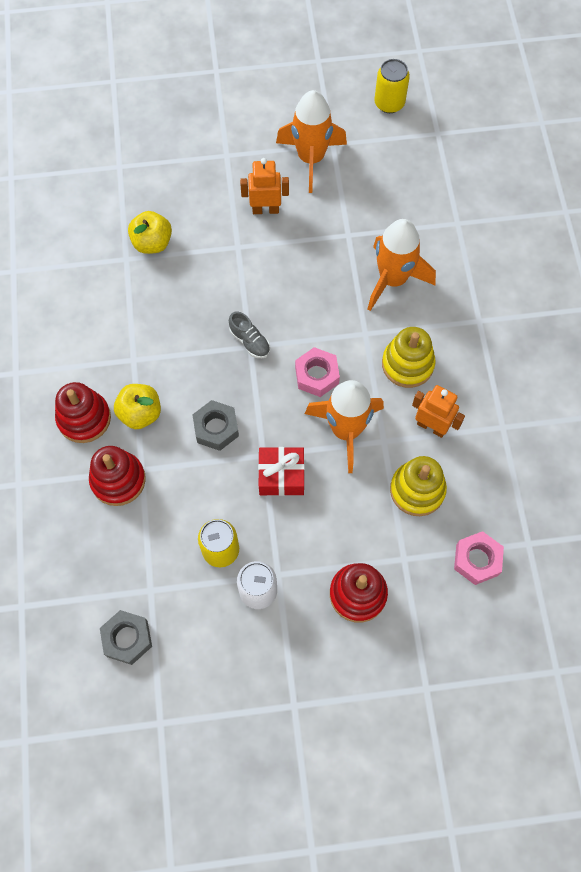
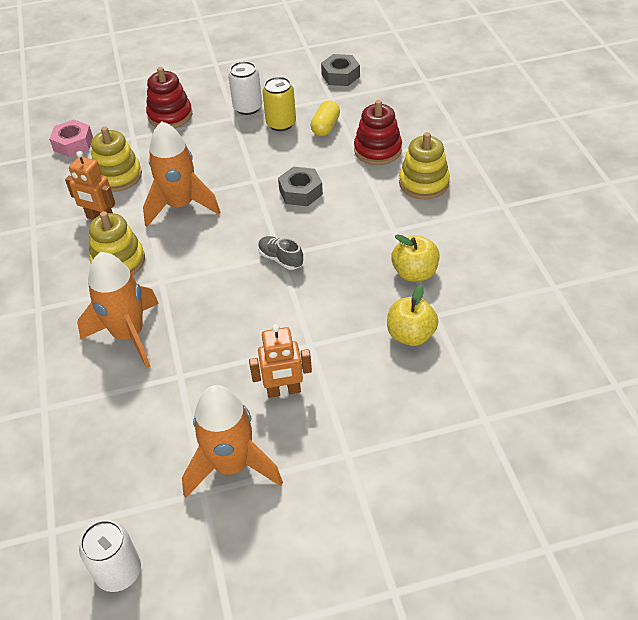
camera: 175 degrees right, 20 degrees down
red stacking toy [55,382,111,443] -> yellow stacking toy [399,132,450,199]
yellow apple [114,384,161,429] -> yellow apple moved to [391,234,439,282]
red gift [258,447,305,496] -> none
pink nut [295,347,340,397] -> none
yellow can [374,59,410,113] -> white can [79,520,141,592]
none -> yellow capsule [311,100,340,136]

